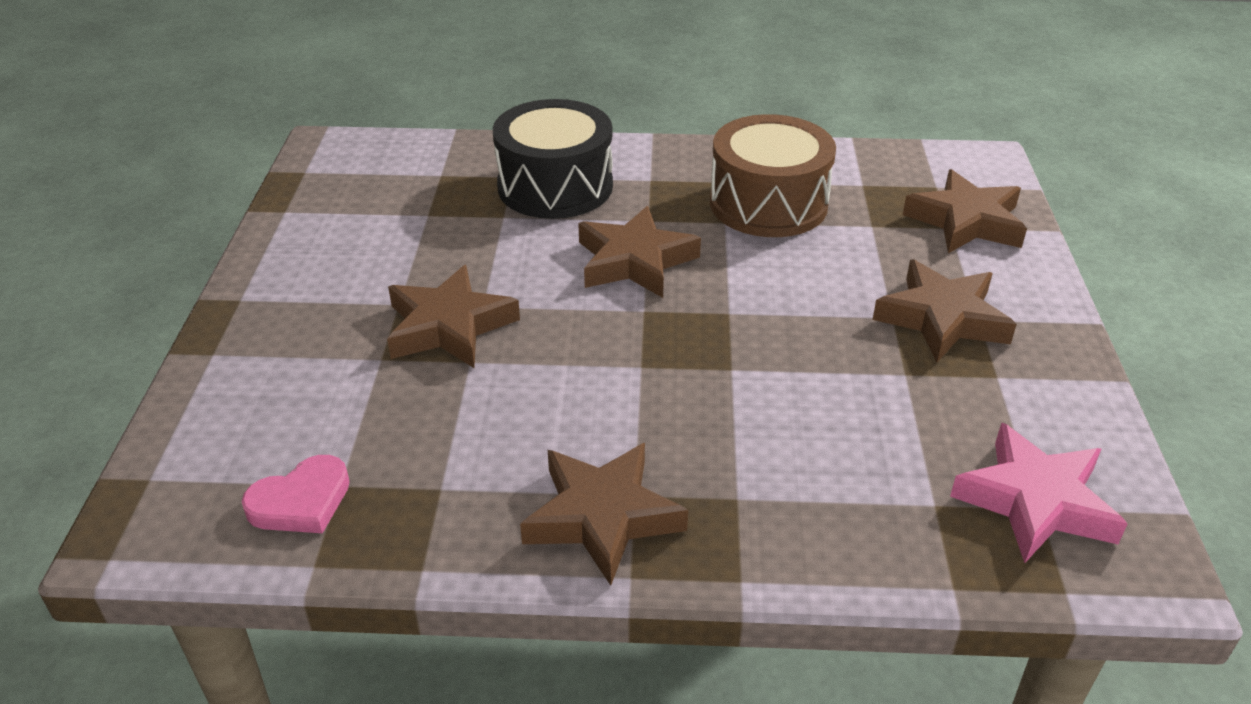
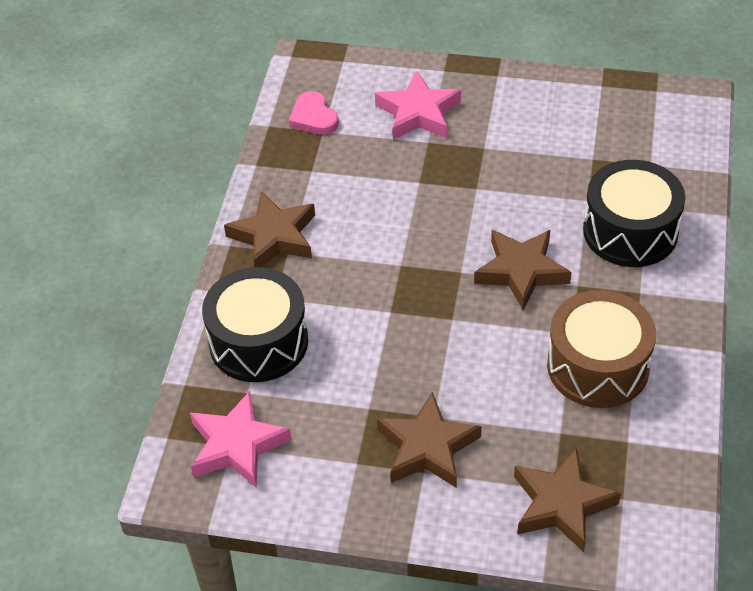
camera: 100 degrees right, 10 degrees up
brown star [387,265,520,368] -> none
none -> black drum [202,267,308,382]
none -> pink star [375,71,461,140]

